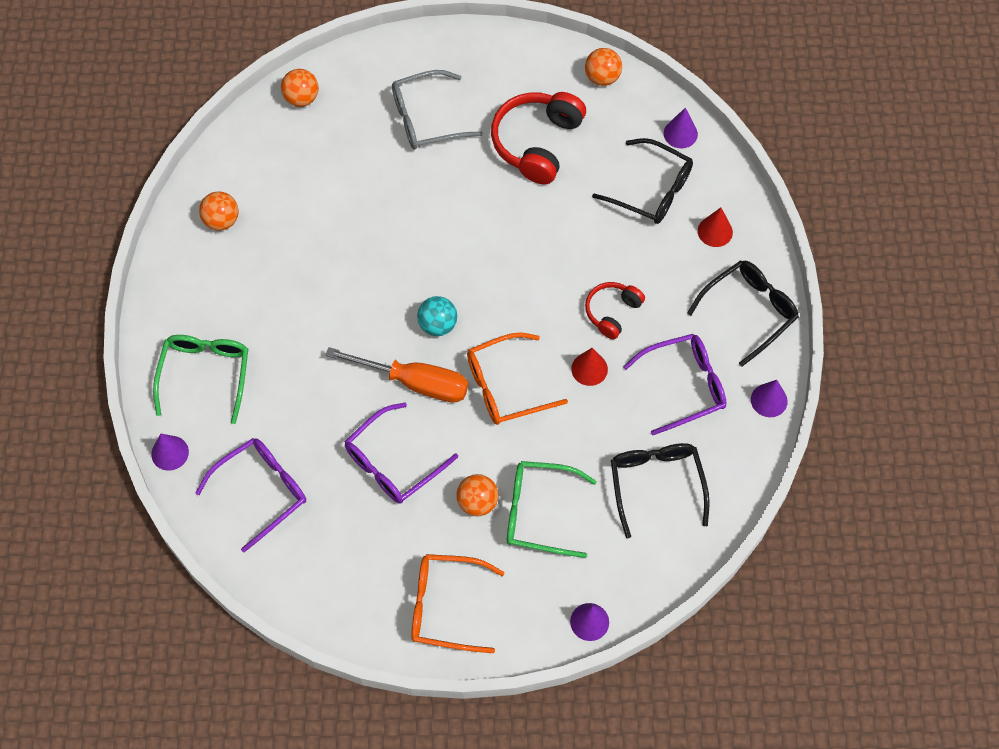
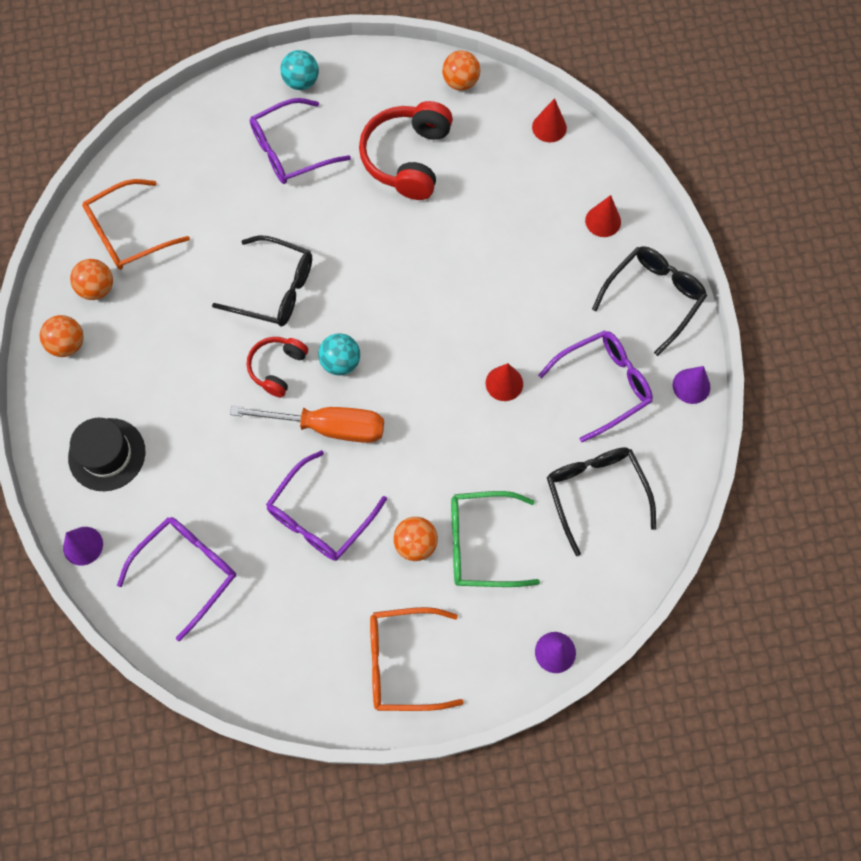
camera: 10 degrees left, 5 degrees up
green glasses [153,335,248,424] -> black hat [68,418,145,491]
orange ball [281,69,319,107] -> orange ball moved to [39,315,84,357]
grey glasses [392,70,483,149] -> purple glasses [250,98,351,184]
orange glasses [467,332,568,425] -> orange glasses moved to [82,179,190,270]
red headphones [585,282,645,339] -> red headphones moved to [247,337,308,398]
black glasses [592,138,693,224] -> black glasses moved to [212,236,312,326]
purple cone [664,108,698,148] -> red cone [532,98,567,142]
none -> turquoise ball [280,50,319,90]

